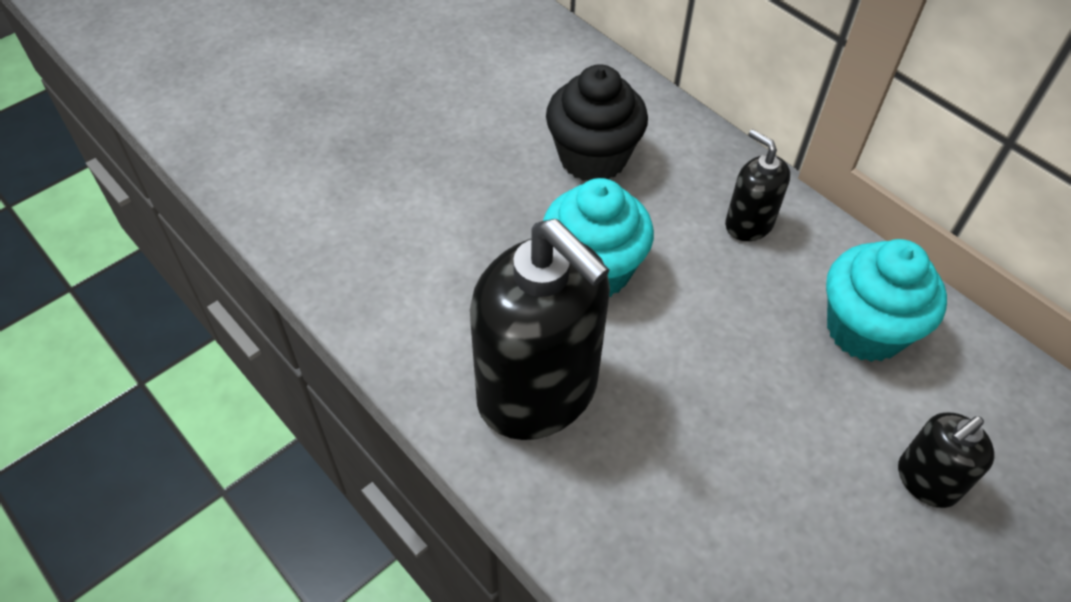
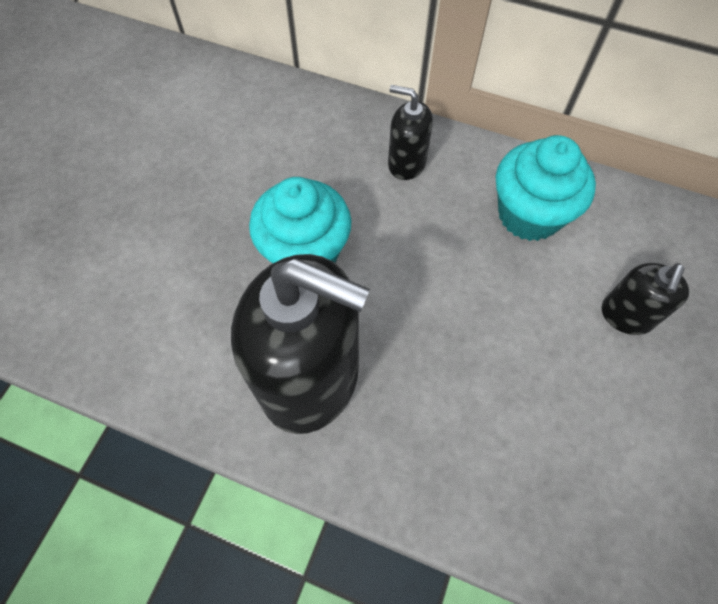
camera: 25 degrees left, 10 degrees up
black cupcake [546,64,648,181] -> none

